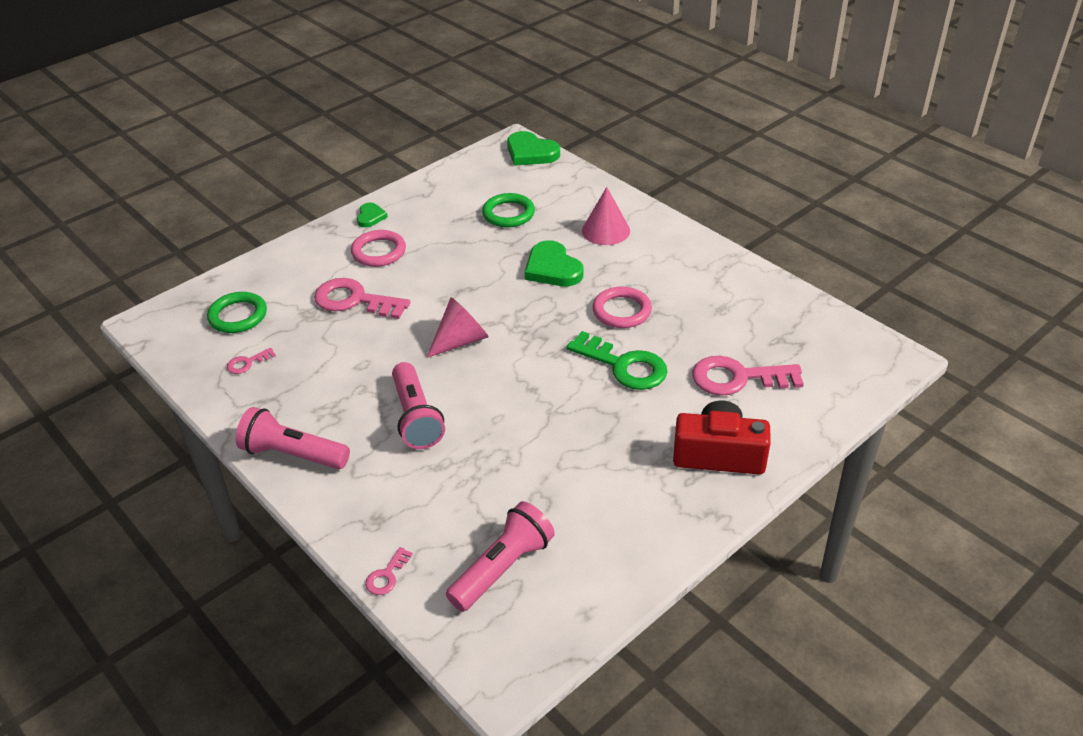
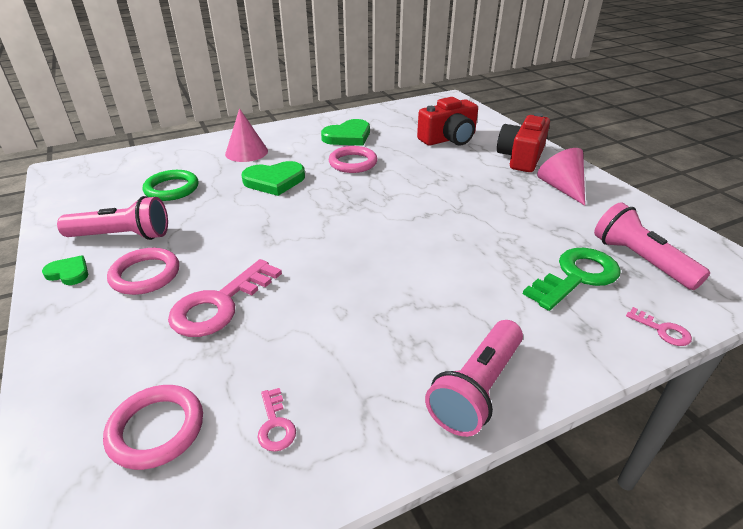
camera: 75 degrees left, 5 degrees down
green ring [207,292,267,333] -> pink ring [103,385,203,470]
pink flashlight [392,362,445,449] -> pink flashlight moved to [57,196,168,240]
pink cone [427,297,489,358] -> pink cone moved to [537,148,585,206]
green heart [507,131,560,166] -> green heart moved to [321,119,370,146]
green key [567,331,668,390] -> green key moved to [523,248,621,311]
pink key [692,356,804,396] -> red camera [417,97,478,146]

